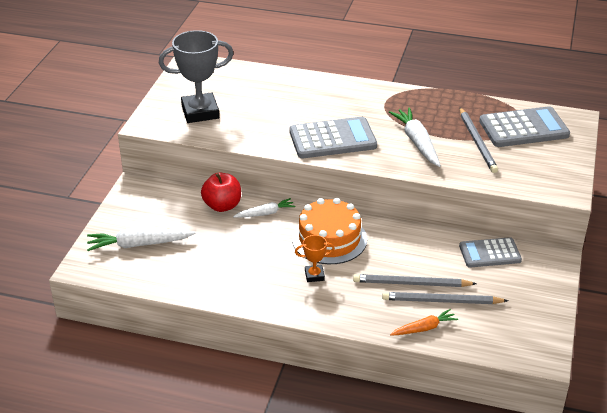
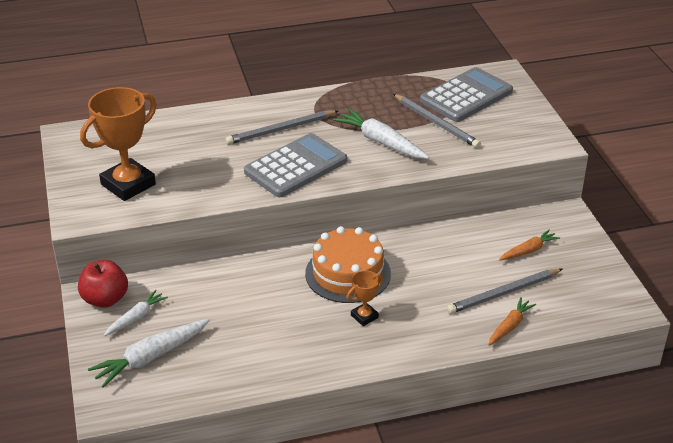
camera: 30 degrees left, 0 degrees up
grey trophy [159,30,234,123] -> orange trophy [80,87,157,201]
red apple [201,173,241,212] -> red apple moved to [78,260,128,308]
white carrot [233,198,296,218] -> white carrot moved to [104,290,168,336]
grey pencil [353,274,477,287] -> grey pencil moved to [226,110,338,145]
grey calculator [459,237,522,268] -> none
none -> orange carrot [499,229,560,260]

